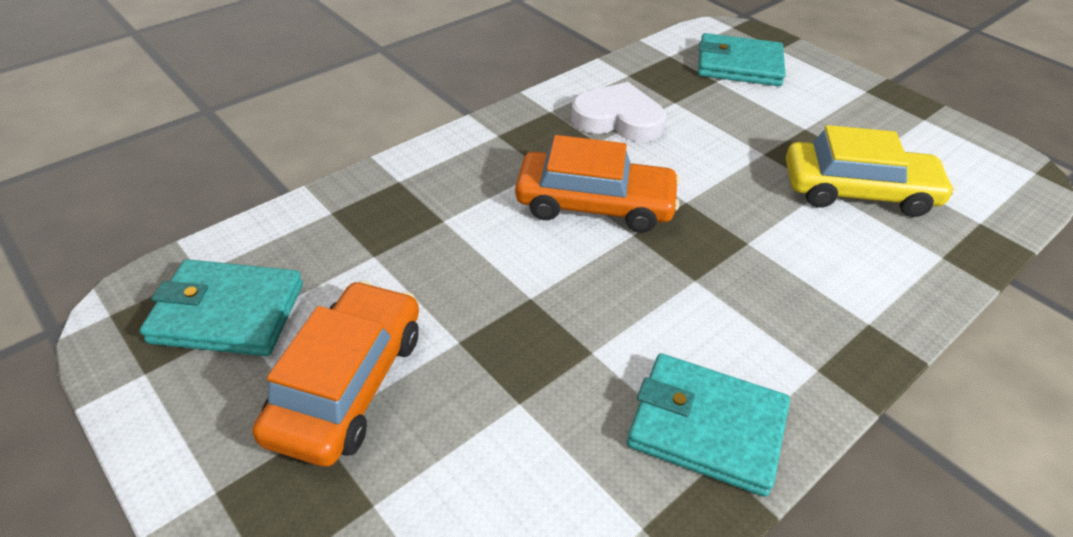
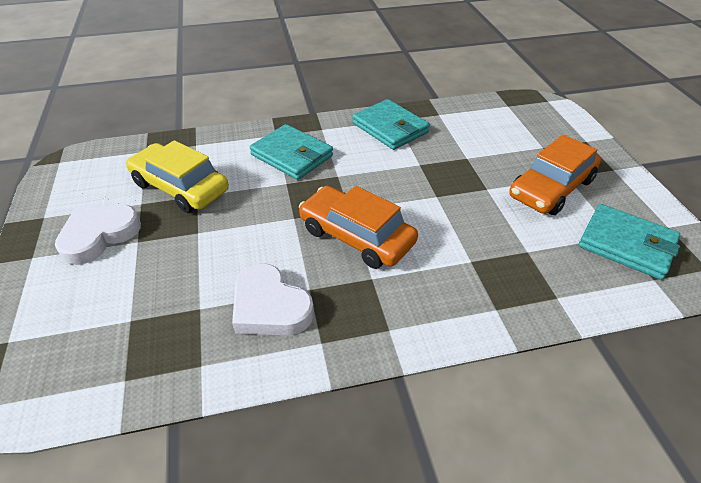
camera: 150 degrees left, 0 degrees up
turquoise wallet [698,33,786,86] -> turquoise wallet moved to [250,124,333,180]
none -> white heart [55,204,141,265]

